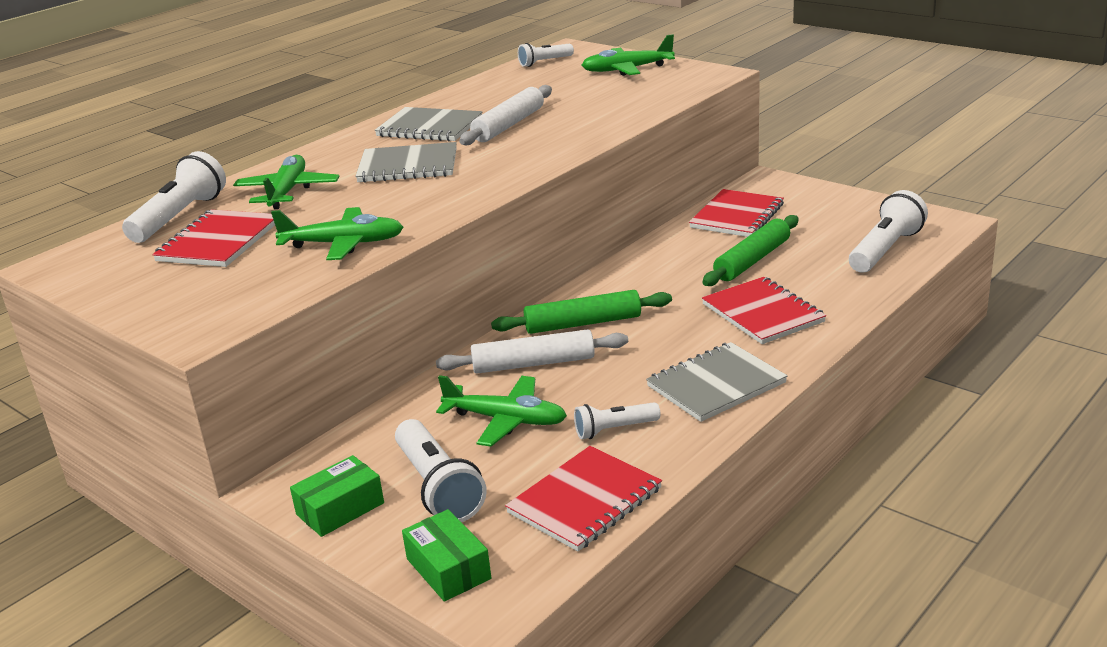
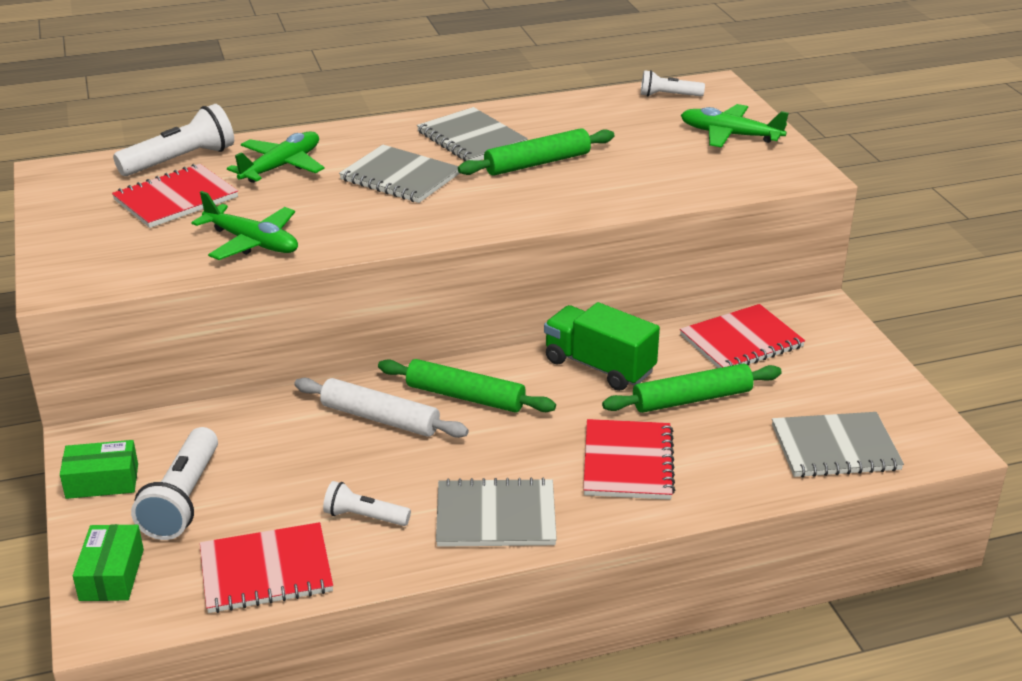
camera: 30 degrees right, 5 degrees up
green plane [436,375,567,447] -> none
white rolling pin [459,85,552,145] -> green rolling pin [458,128,614,176]
white flashlight [849,190,928,273] -> grey notebook [772,412,904,477]
none -> green truck [544,302,660,391]

